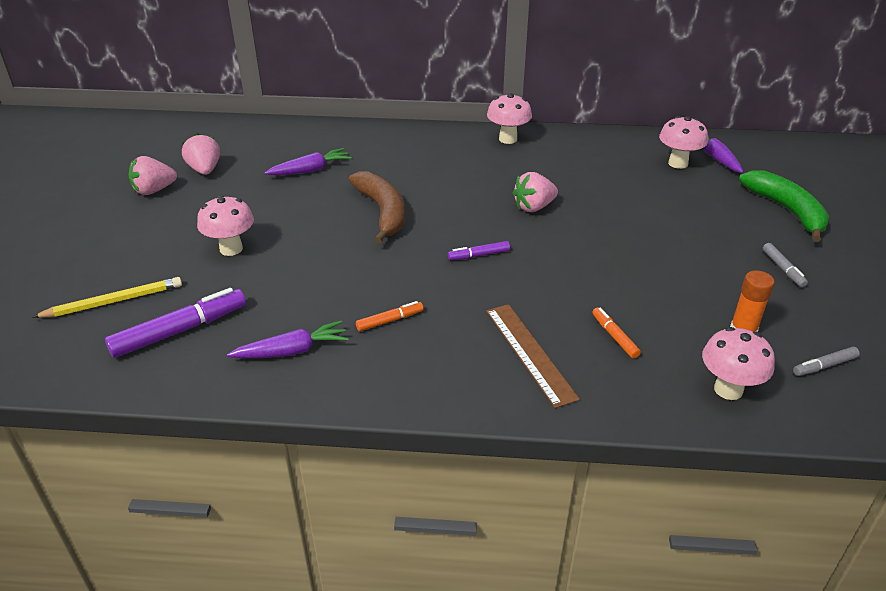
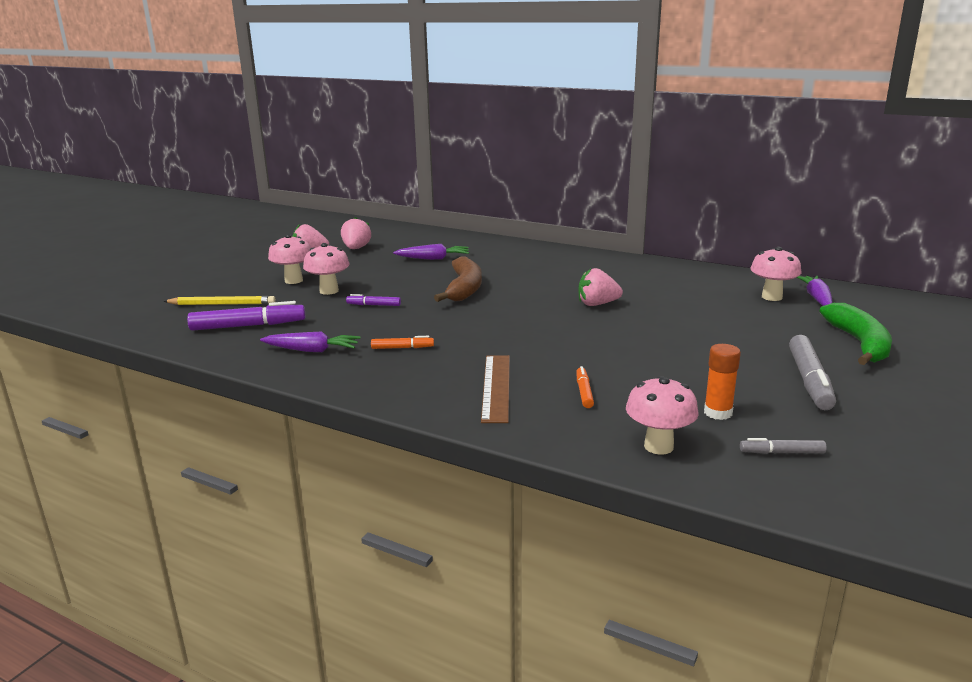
camera: 25 degrees right, 15 degrees down
purple marker [448,241,510,260] -> purple marker moved to [346,294,401,306]
pink mushroom [487,93,532,144] -> pink mushroom moved to [268,234,311,284]
grey marker [763,243,808,287] -> grey marker [789,335,836,410], size x1.93

